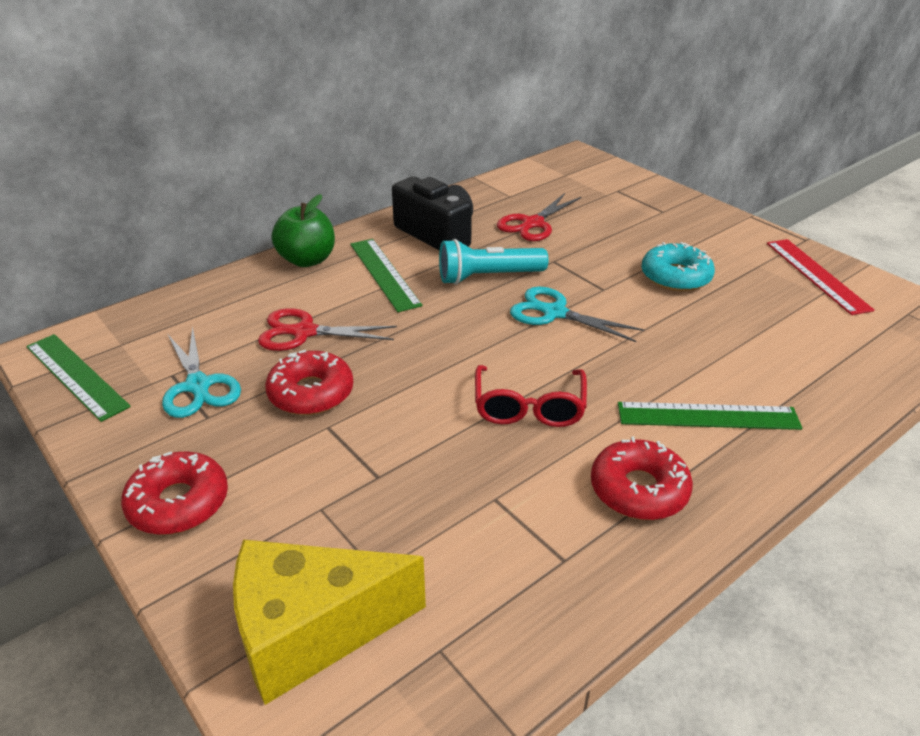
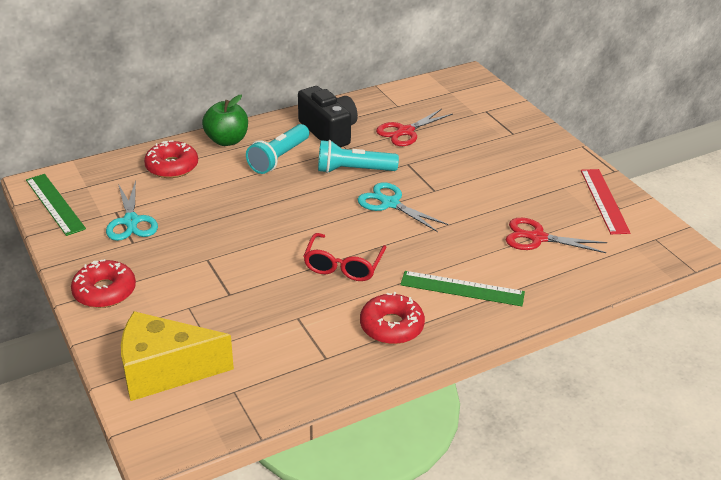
camera: 10 degrees right, 0 degrees up
red scissors [258,308,397,351] -> red scissors moved to [506,218,607,253]
red donut [265,350,353,415] -> red donut moved to [144,140,198,178]
green ruler [350,239,422,312] -> turquoise flashlight [246,124,309,174]
turquoise donut [641,242,715,291] -> none

